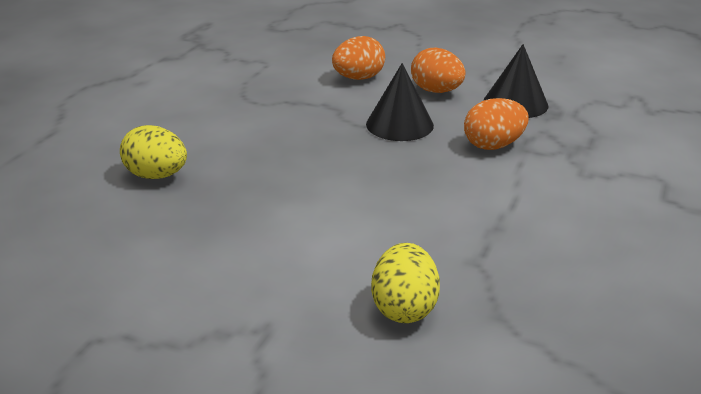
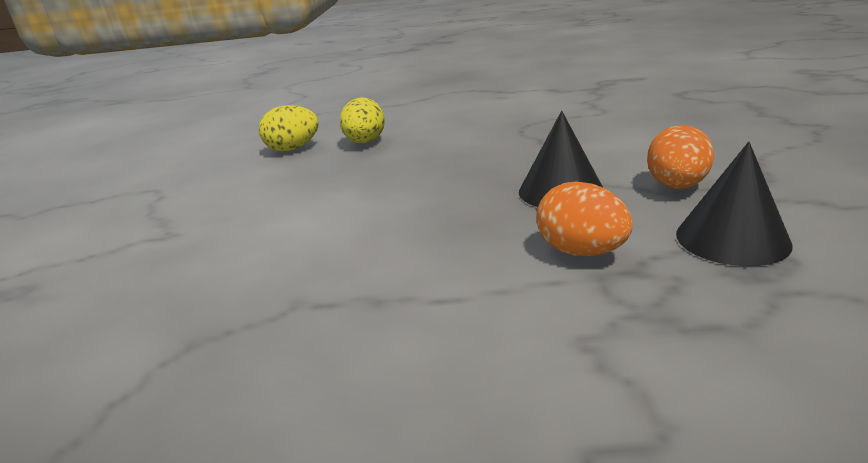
camera: 70 degrees right, 5 degrees down
orange egg [332,36,385,80] -> none
yellow egg [371,243,440,323] -> yellow egg moved to [259,105,319,152]

